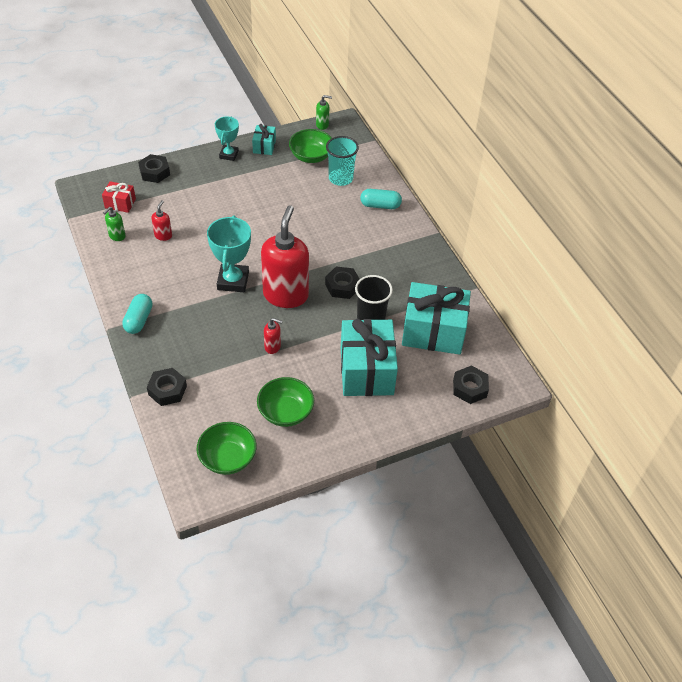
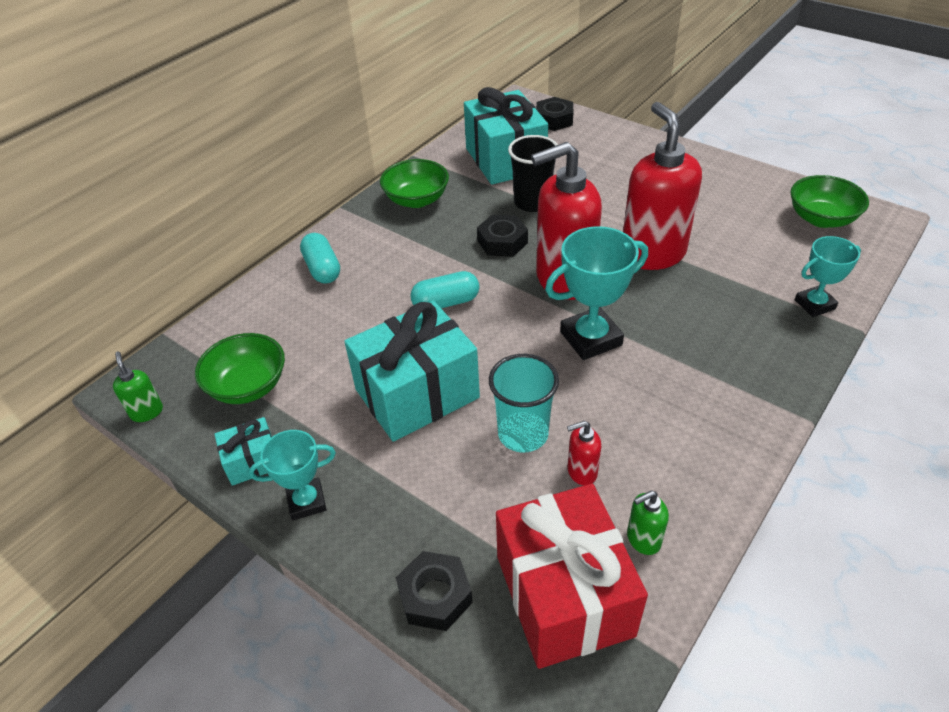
camera: 115 degrees left, 5 degrees down
red gift [102,181,136,213] -> red gift [496,484,648,669], size x2.12
green soap dispenser [103,207,126,241] -> green soap dispenser turned 150 degrees clockwise [627,490,669,555]
turquoise capsule [122,294,153,334] -> turquoise capsule moved to [410,271,479,308]
black nut [147,368,187,406] -> turquoise trophy [795,236,861,317]
green bowl [257,377,314,427] -> green bowl moved to [380,159,449,208]
red soap dispenser [264,318,283,354] -> red soap dispenser [623,102,702,270], size x2.40
turquoise cup [326,136,359,186] -> turquoise cup moved to [489,354,559,452]
turquoise gift [341,319,398,396] -> turquoise gift moved to [344,301,480,442]

